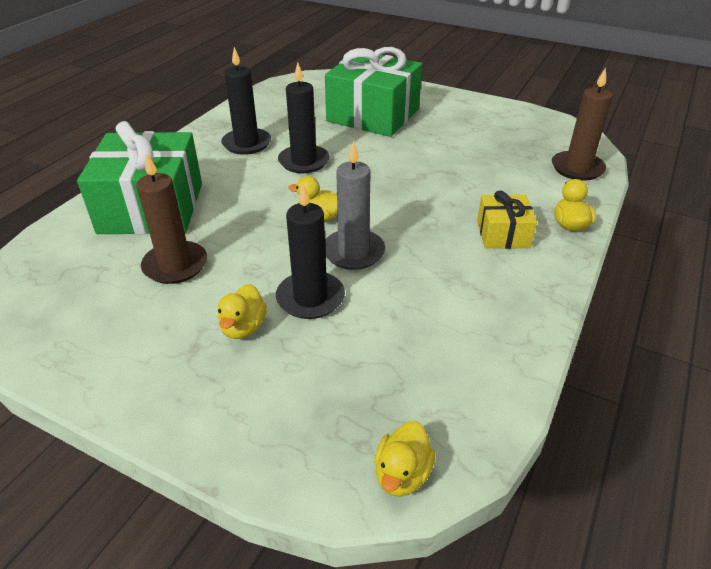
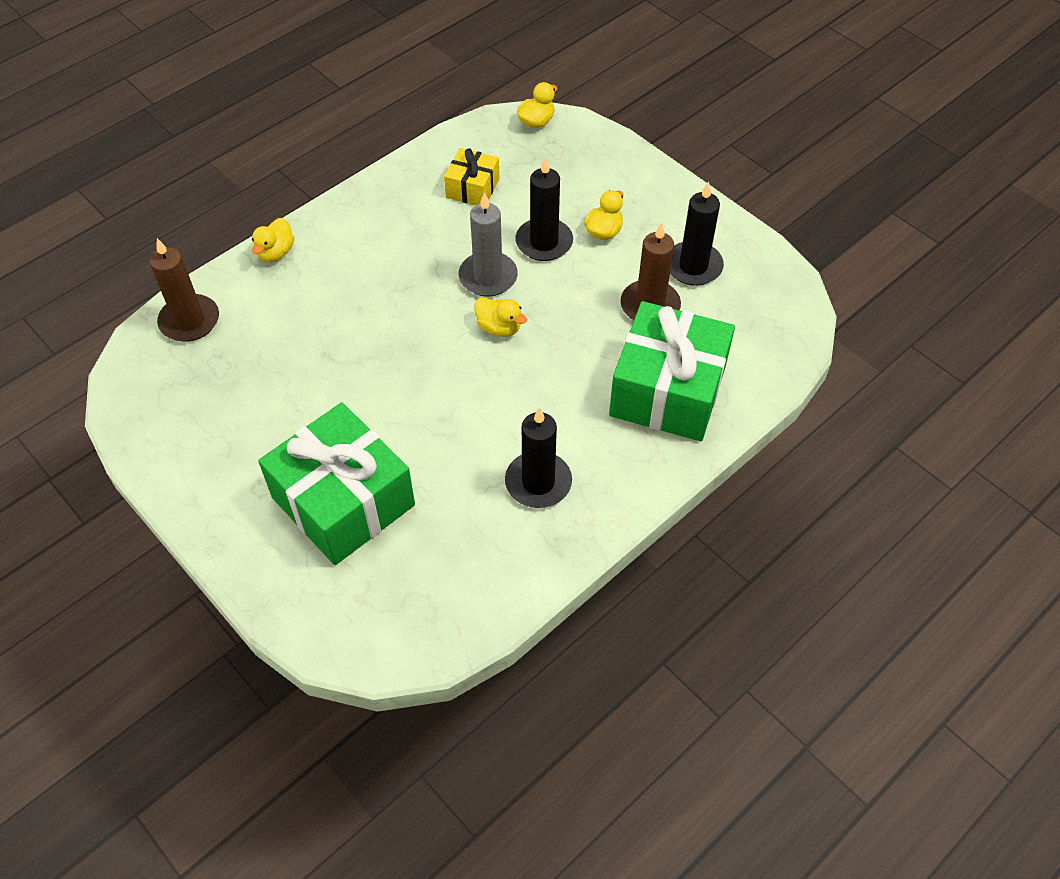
camera: 160 degrees left, 15 degrees up
black candle [278,63,330,173] -> black candle moved to [670,181,724,286]
yellow gift [477,191,537,249] -> yellow gift moved to [444,148,500,205]

